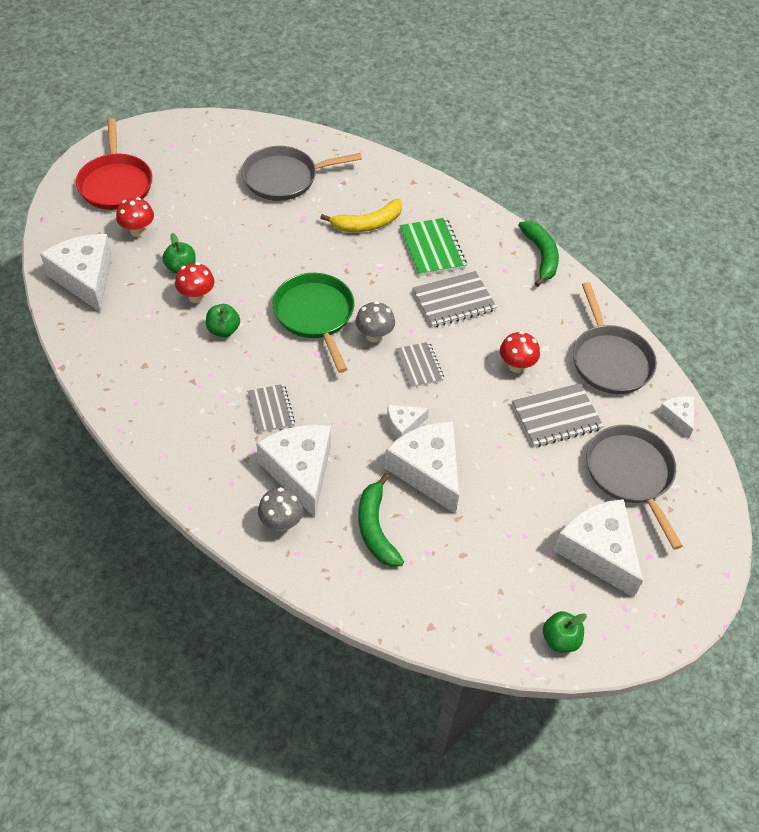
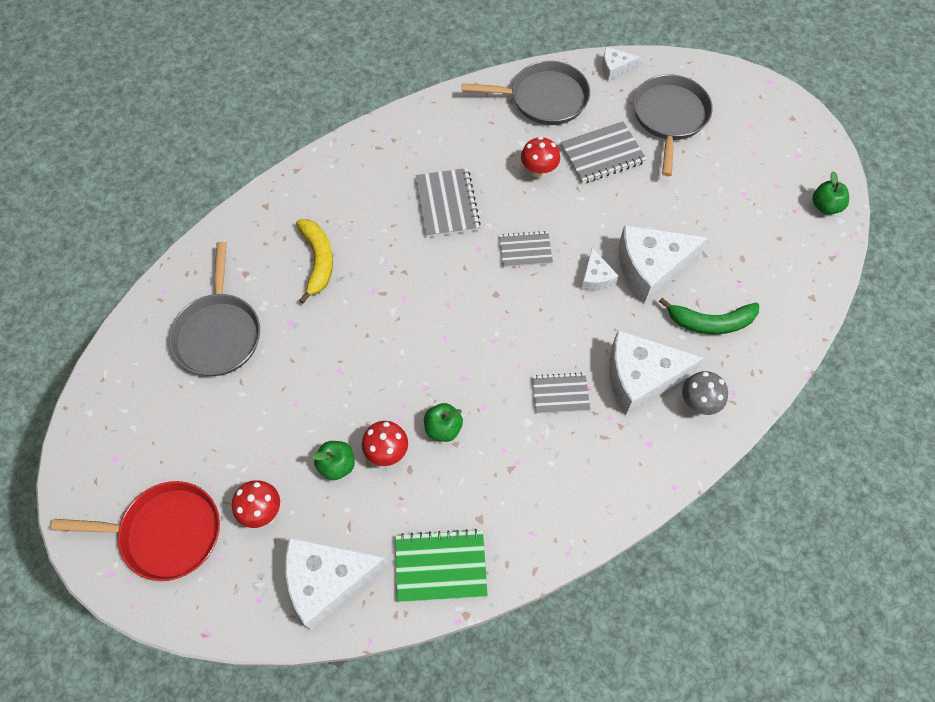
camera: 75 degrees left, 10 degrees up
green pan [273,273,355,373] -> none
grey mushroom [355,301,395,343] -> none
green notebook [400,218,467,276] -> green notebook moved to [395,529,488,602]
grey notebook [512,383,604,447] -> grey notebook turned 75 degrees clockwise [560,121,647,184]
green banana [518,221,559,287] -> none
white cheese [553,499,643,598] -> none
grey pan [586,425,683,549] -> grey pan turned 105 degrees clockwise [633,74,713,176]

